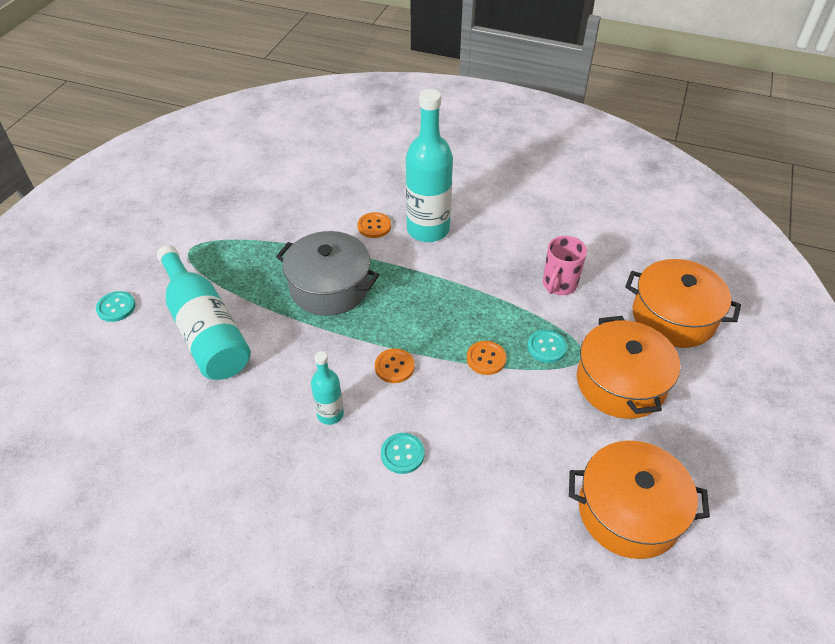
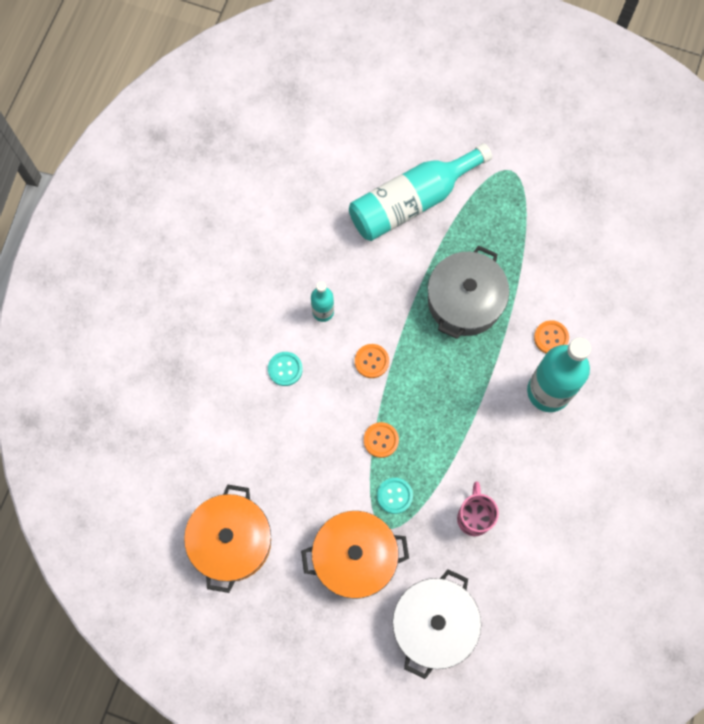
camera: 90 degrees right, 25 degrees up
turquoise button [96,291,136,322] -> none
pink mug [543,236,587,295] -> pink mug turned 60 degrees clockwise [457,481,499,536]
orange pot [625,259,741,348] -> white pot [393,569,481,679]

